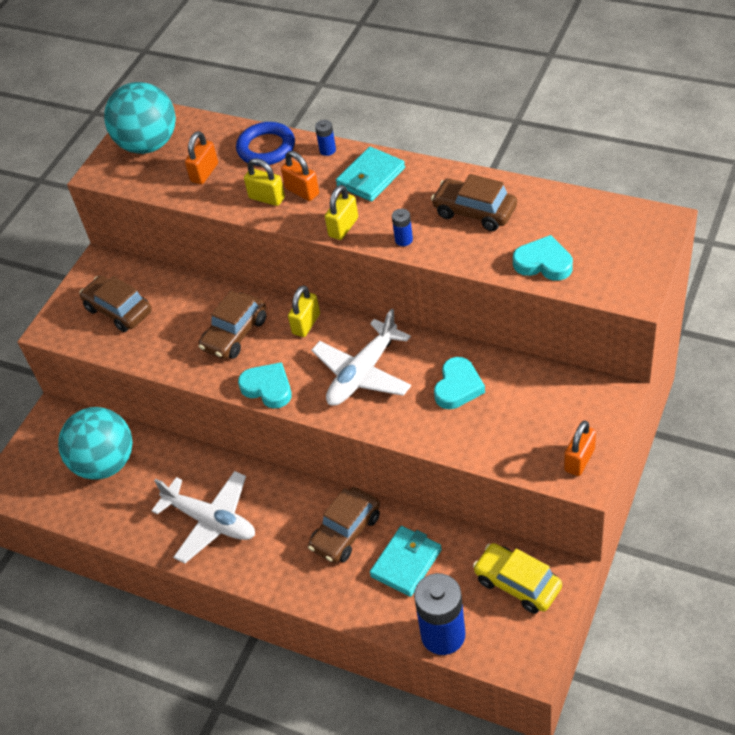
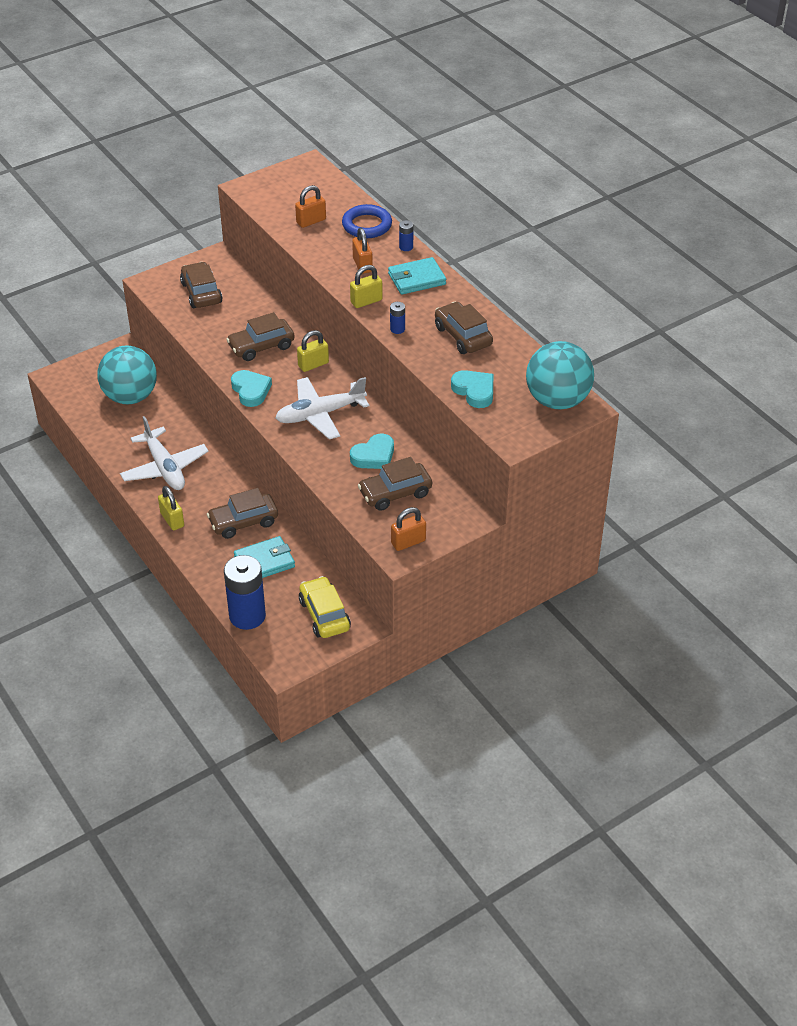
camera: 25 degrees right, 5 degrees down
turquoise ball [104,82,176,154] -> turquoise ball moved to [526,341,594,409]
yellow padlock [244,158,285,206] -> yellow padlock moved to [158,486,184,530]
none -> brown car [358,457,432,511]

